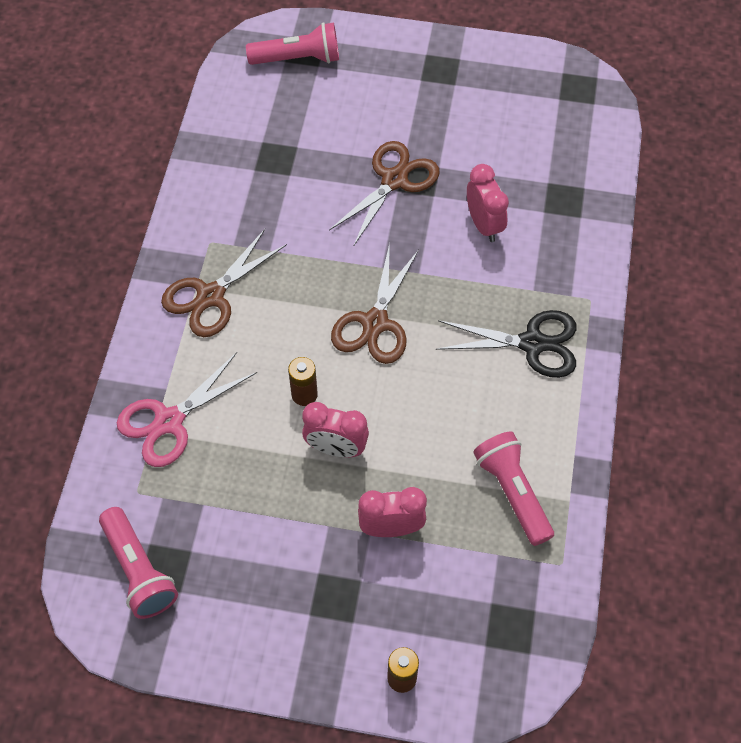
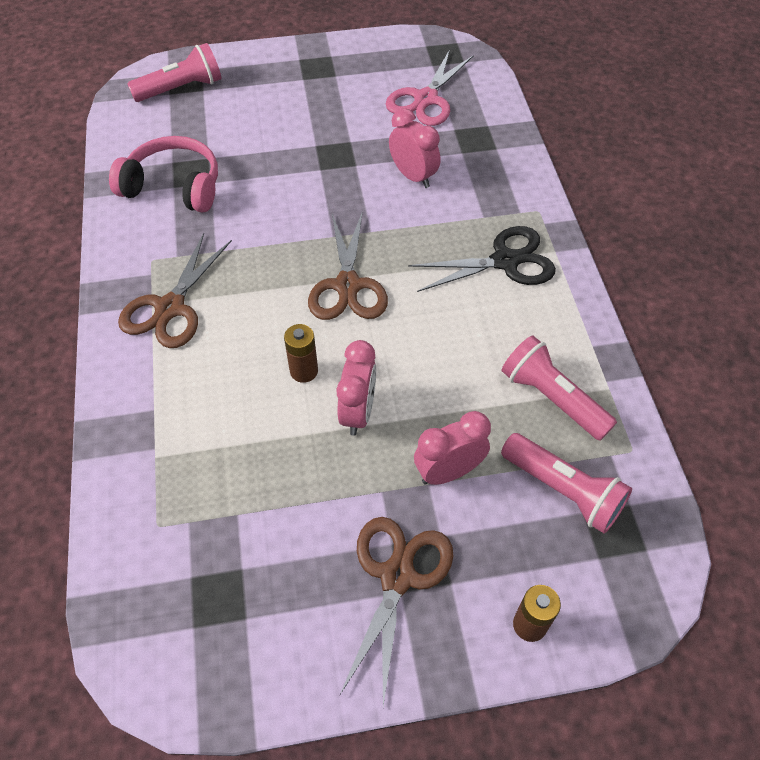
camera: 20 degrees left, 5 degrees down
pink flashlight [99,507,178,619] -> pink flashlight moved to [501,433,632,534]
pink scissors [117,352,257,467] -> pink scissors moved to [386,49,474,126]
pink clock [302,402,369,457] -> pink clock turned 75 degrees counterclockwise [336,340,376,436]
brown scissors [329,141,440,245] -> brown scissors moved to [340,517,454,706]
none -> pink headphones [109,136,218,213]

